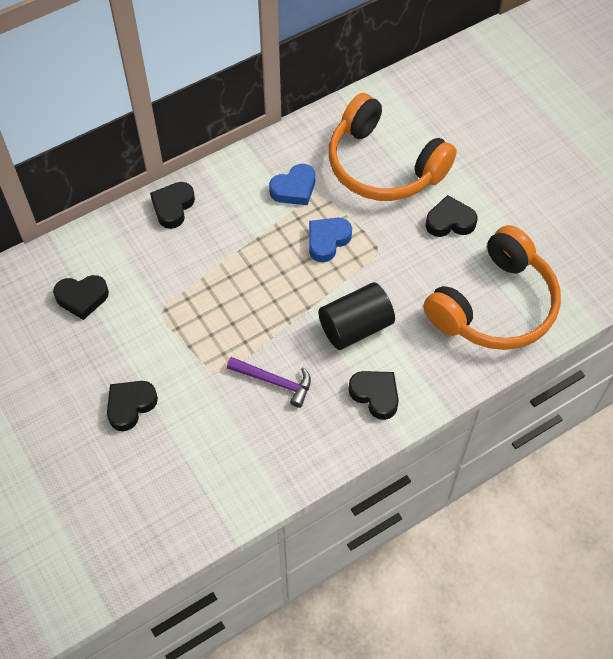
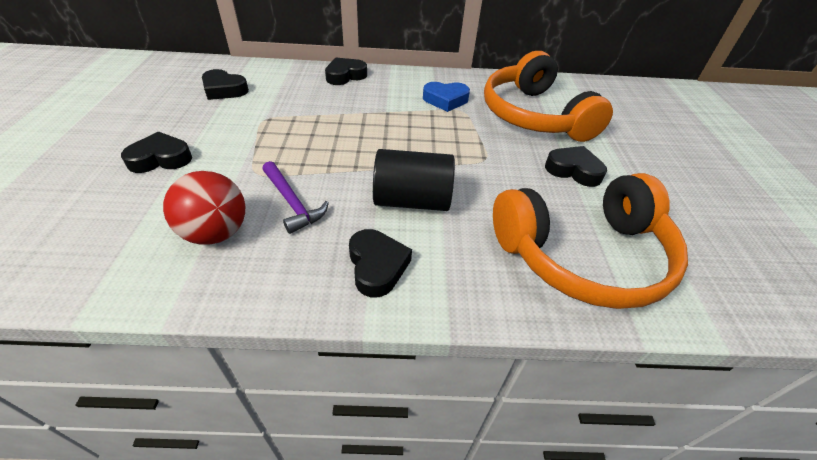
camera: 30 degrees right, 15 degrees down
blue heart [309,218,352,262] -> none
none -> red ball [163,171,245,245]

